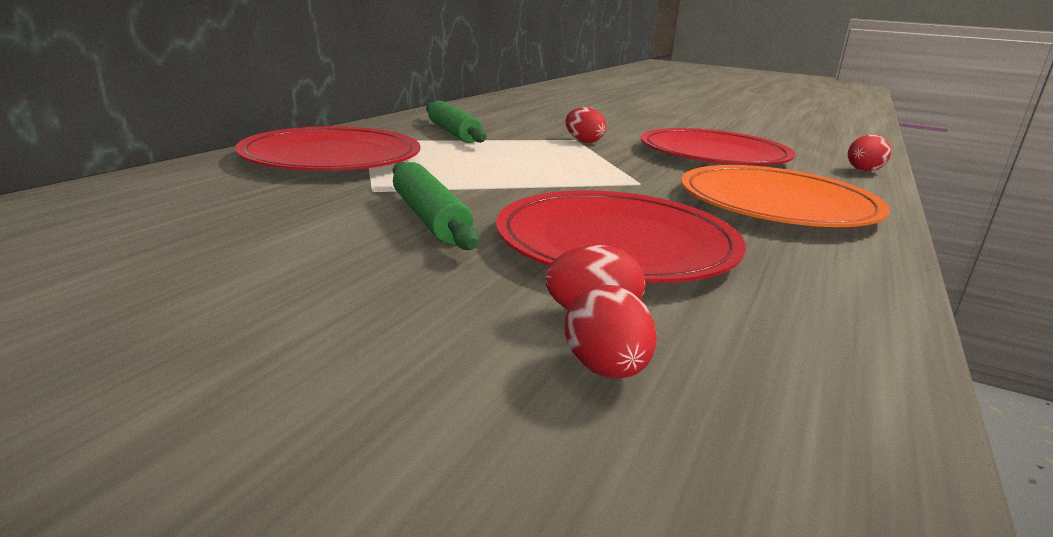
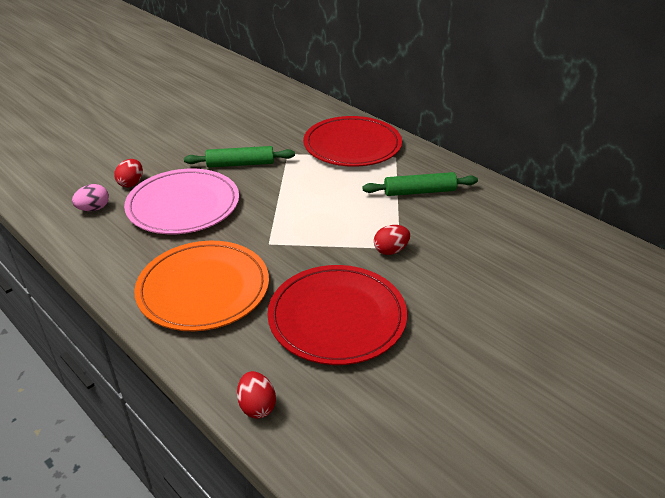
camera: 110 degrees right, 15 degrees up
red plate [496,190,746,283] -> pink plate [124,169,239,234]
red egg [565,285,657,379] -> none
none -> pink egg [72,184,109,211]

